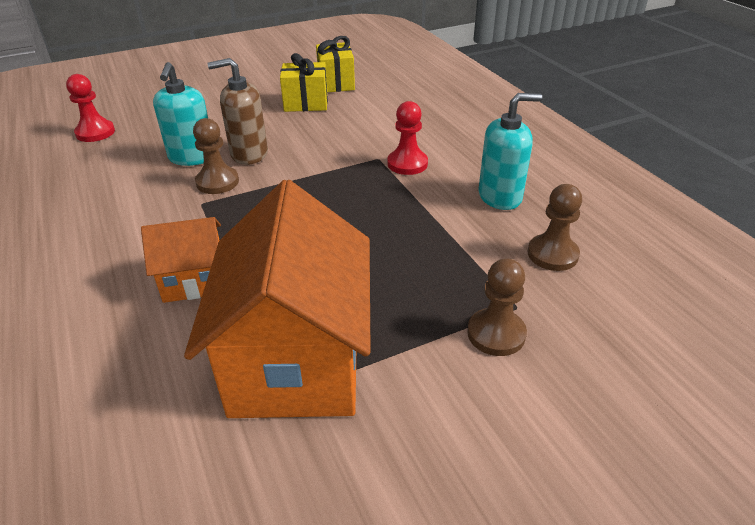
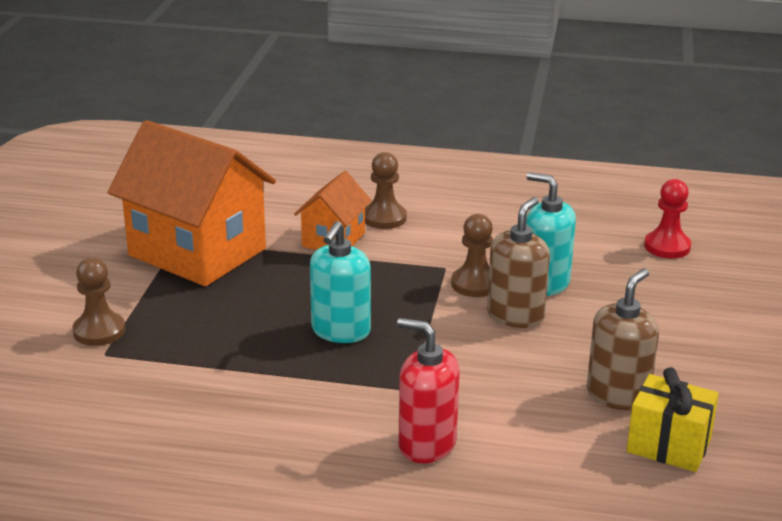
camera: 125 degrees right, 10 degrees down
yellow gift [280,53,328,112] -> brown soap dispenser [587,268,659,411]
red pawn [387,101,428,175] -> none
turquoise soap dispenser [478,93,542,210] -> turquoise soap dispenser moved to [310,221,371,343]
brown pawn [527,184,582,271] -> brown pawn moved to [365,152,407,229]
none -> red soap dispenser [397,318,460,463]

